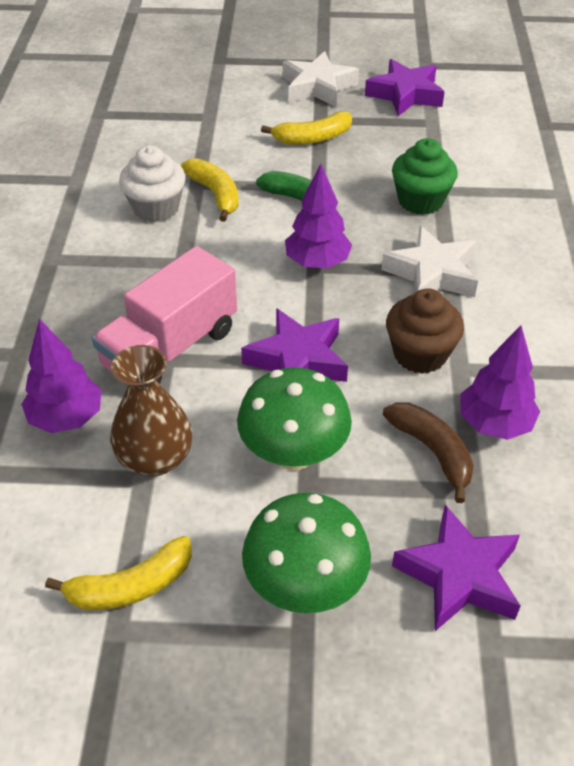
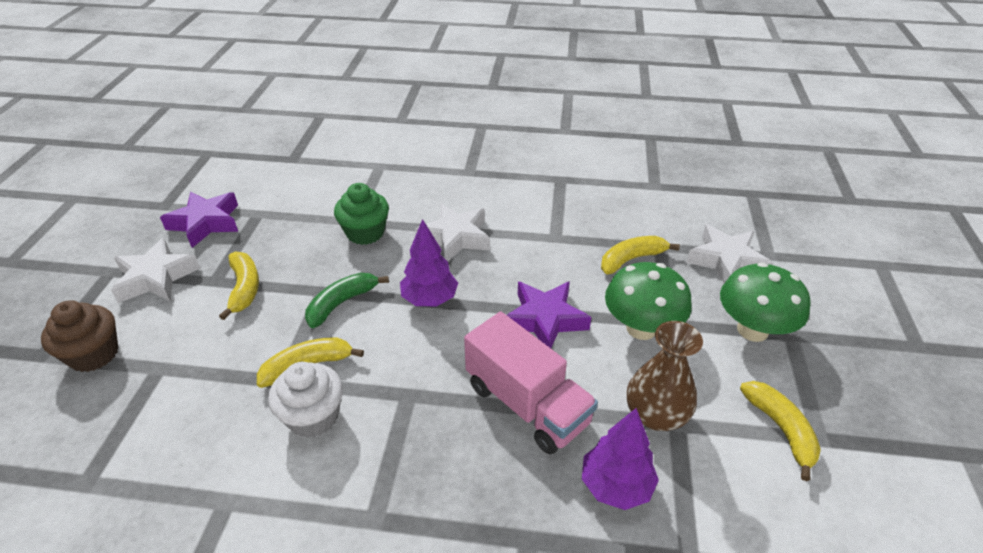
camera: 85 degrees left, 5 degrees down
brown banana [383,402,474,503] -> yellow banana [601,236,680,274]
brown cupcake [386,288,464,374] -> brown cupcake moved to [41,300,118,372]
purple star [392,505,521,631] -> white star [686,224,773,283]
purple tree [460,325,540,440] -> none

